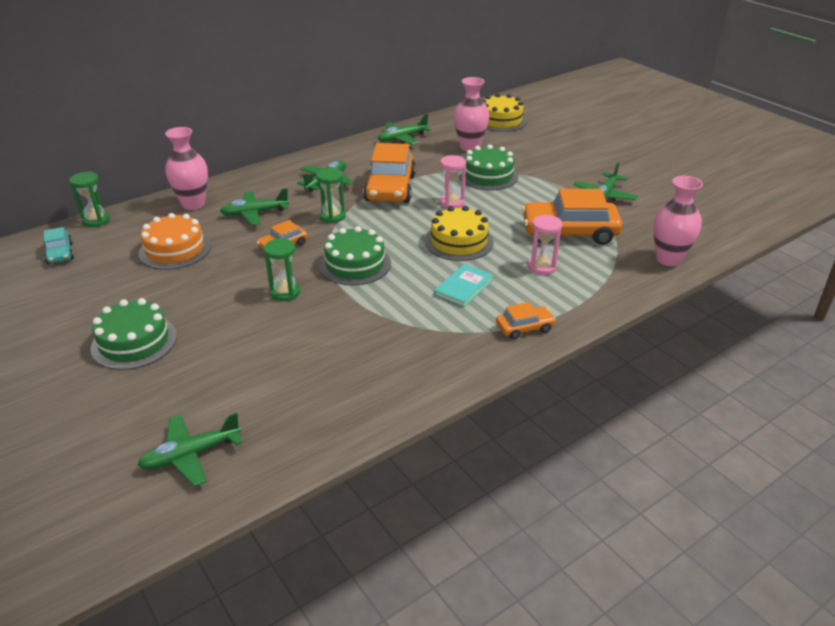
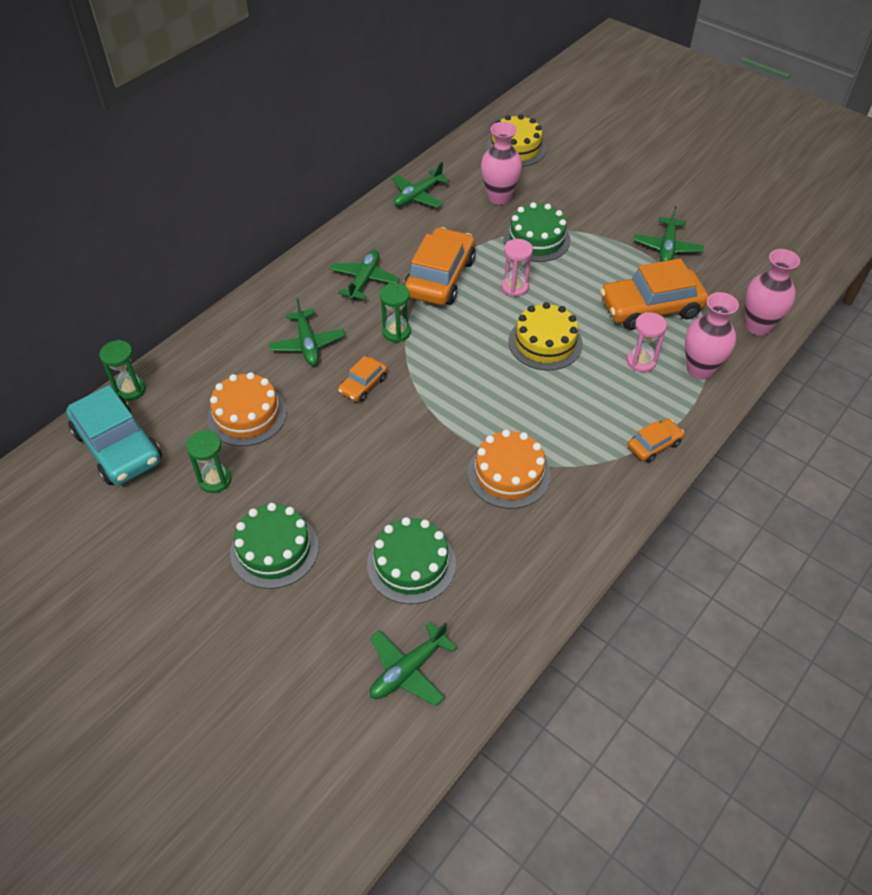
camera: 15 degrees left, 15 degrees up
turquoise car [43,227,74,264] -> turquoise car [66,385,162,485], size x2.01
pink vase [165,127,208,210] -> pink vase moved to [685,292,739,380]
green plane [220,188,289,225] -> green plane turned 75 degrees counterclockwise [269,298,345,366]
green hourglass [264,238,300,301] -> green hourglass moved to [186,430,232,493]
green cake [319,226,391,285] -> green cake moved to [367,517,456,604]
orange car [363,143,416,203] -> orange car turned 150 degrees counterclockwise [404,227,476,305]
turquoise book [434,264,494,308] -> none
none -> orange cake [468,430,551,509]

